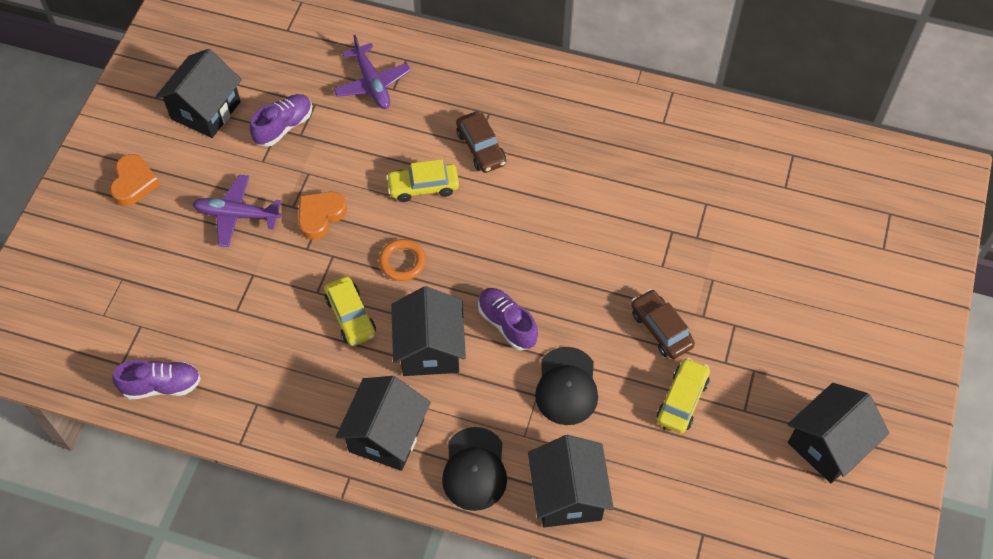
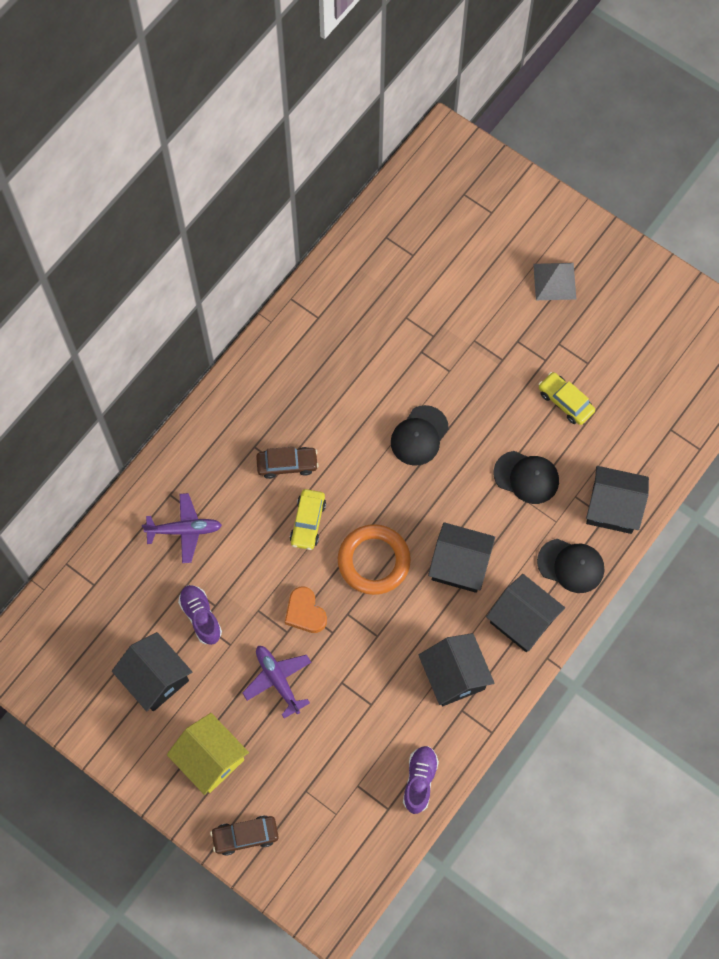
camera: 70 degrees left, 10 degrees up
orange heart [110,154,160,206] -> yellow house [167,713,249,795]
purple plane [192,175,281,247] -> purple plane turned 120 degrees clockwise [242,646,312,719]
yellow car [324,276,376,346] -> none
orange ring [379,239,426,281] -> orange ring [338,524,411,595], size x1.82
purple shoe [478,288,538,351] -> none
brown car [631,289,695,359] -> brown car moved to [210,815,279,856]
black house [788,383,889,483] -> black house moved to [419,633,494,706]
none -> black cap [391,405,449,466]
none -> grey pyramid [533,263,576,300]

